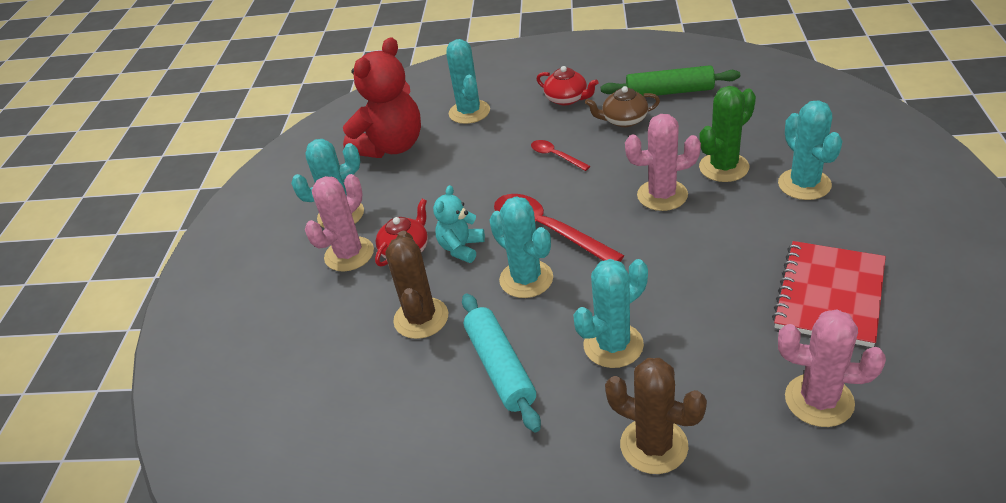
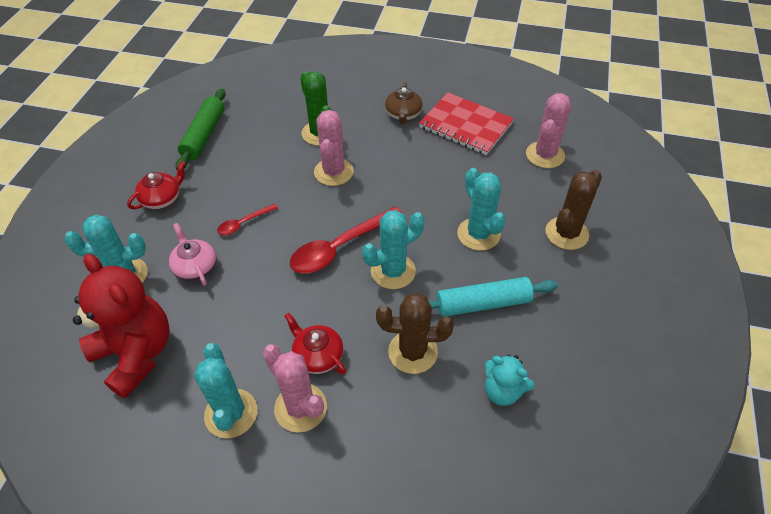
camera: 85 degrees left, 10 degrees up
turquoise teddy bear [433,185,485,263] -> turquoise teddy bear moved to [485,354,534,406]
brown teapot [585,86,660,127] -> brown teapot moved to [385,83,423,124]
turquoise cactus [778,100,843,200] -> none
none -> pink teapot [169,223,217,286]

